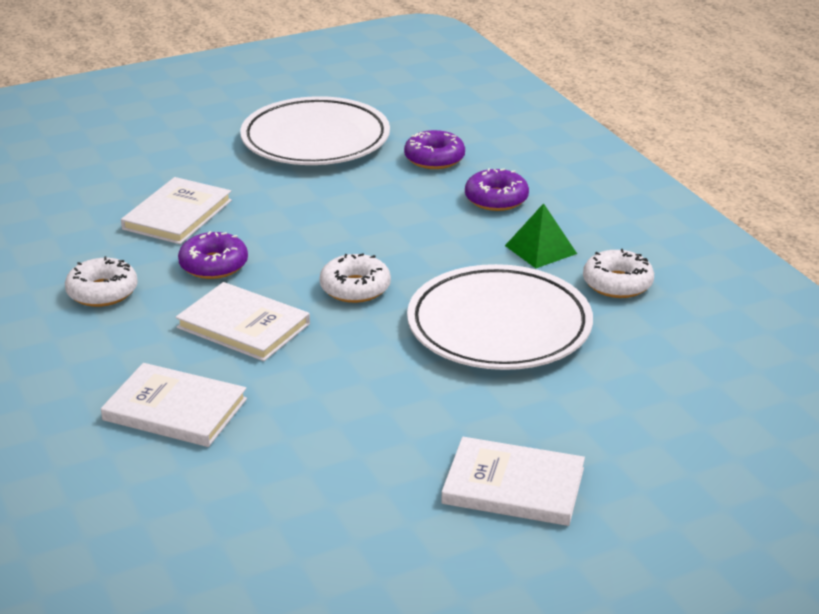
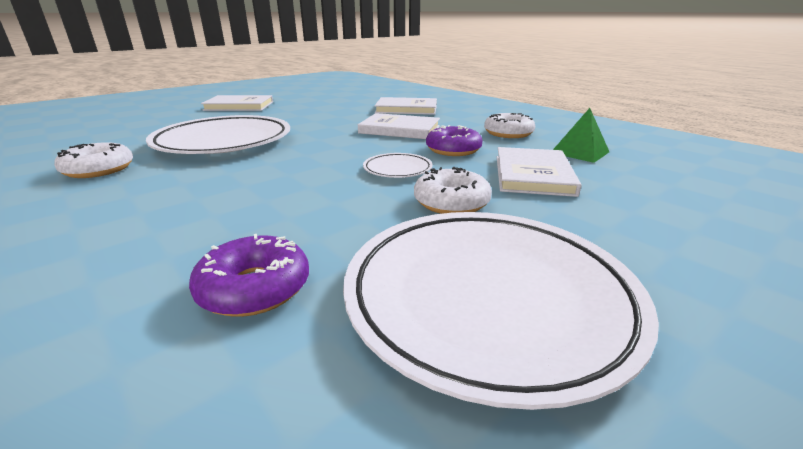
camera: 165 degrees right, 5 degrees down
white donut [320,254,391,303] -> white donut moved to [414,167,492,214]
purple donut [465,168,529,211] -> none
green pyramid [505,203,577,268] -> green pyramid moved to [553,108,609,163]
none -> white plate [363,153,433,178]

